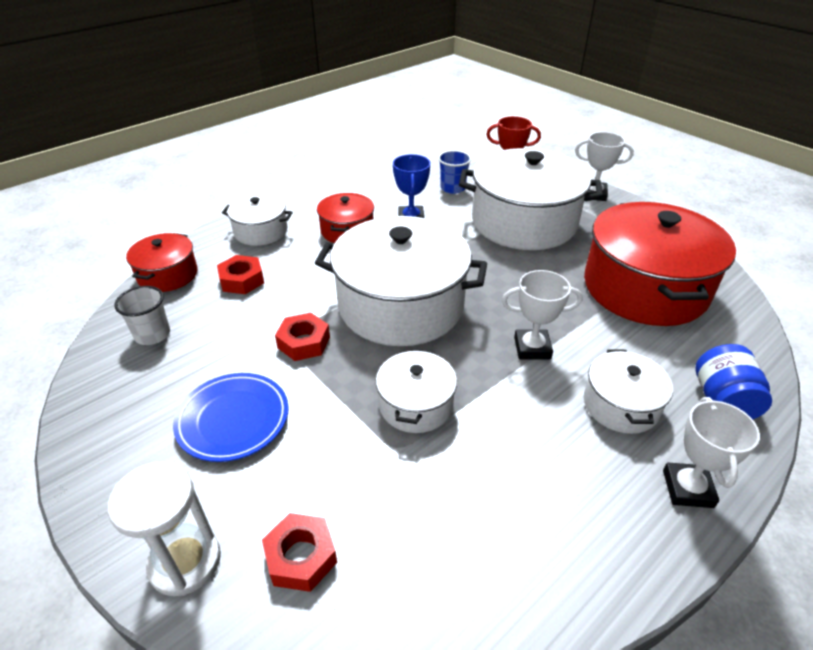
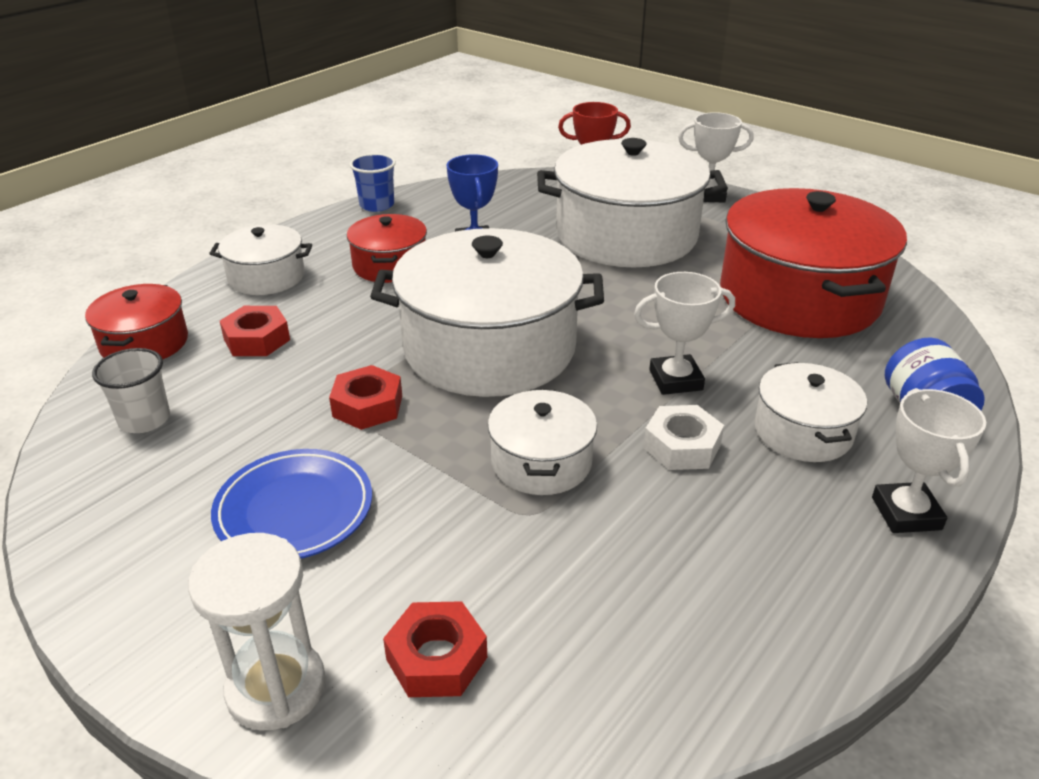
camera: 10 degrees left, 5 degrees down
blue cup [438,150,472,194] -> blue cup moved to [350,153,396,212]
none -> white nut [643,405,724,470]

